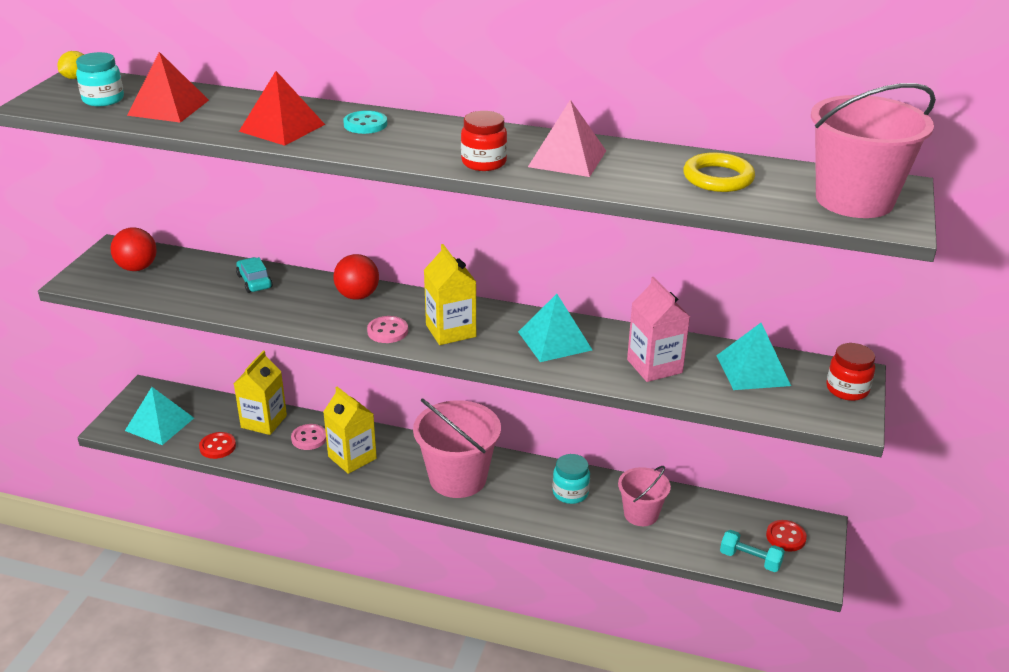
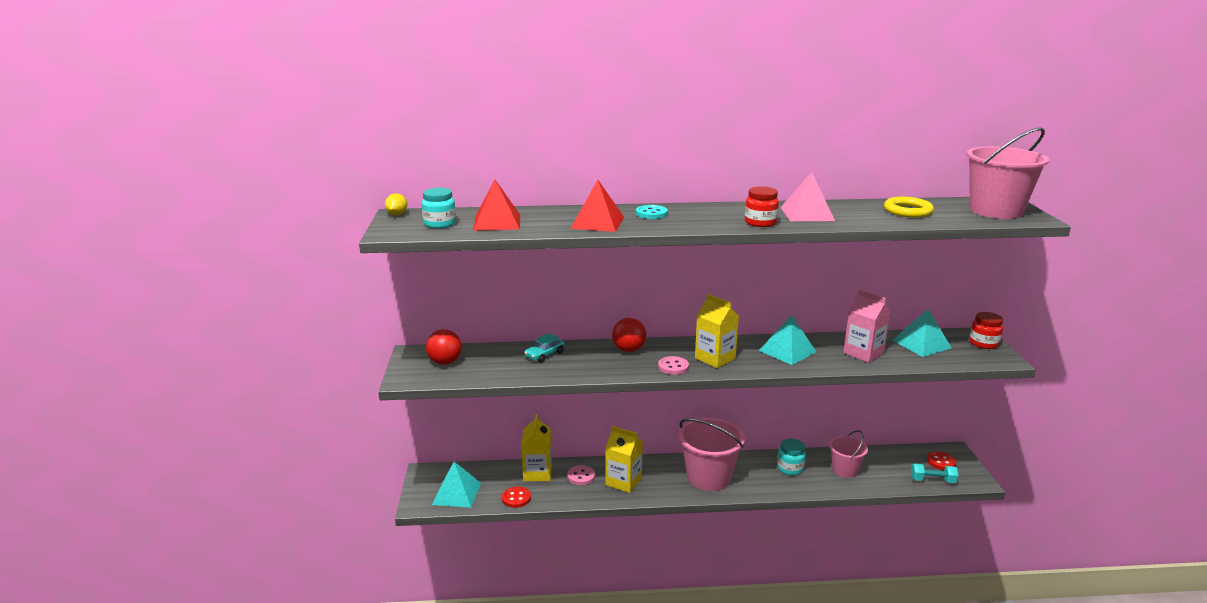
camera: 20 degrees left, 10 degrees down
turquoise car [236,257,273,293] -> turquoise car turned 90 degrees counterclockwise [524,333,565,362]

